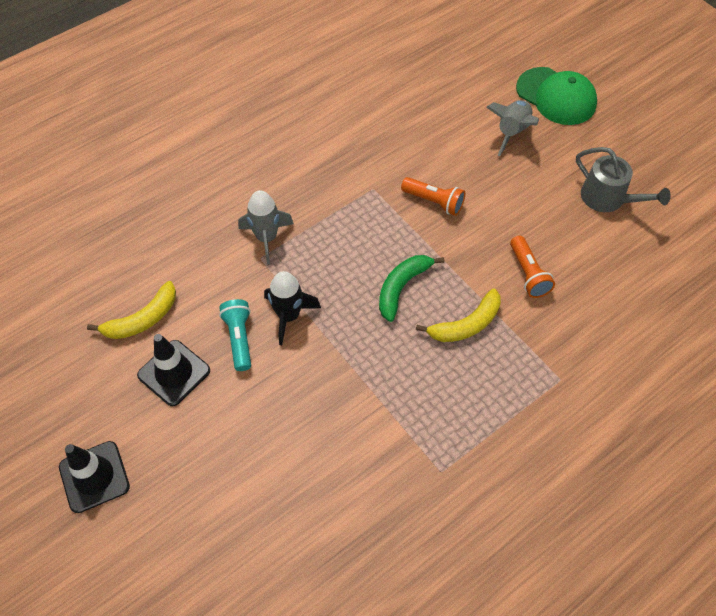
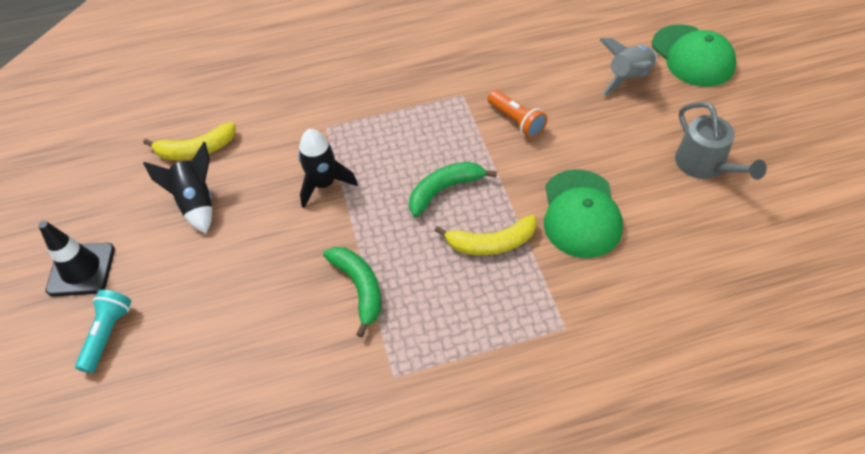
camera: 25 degrees right, 5 degrees down
black traffic cone [137,334,210,406] -> black rocket [143,142,212,234]
turquoise flashlight [219,299,251,371] -> turquoise flashlight moved to [75,290,131,373]
grey rocket [238,190,294,265] -> none
orange flashlight [510,236,555,298] -> green cap [544,169,623,258]
none -> green banana [323,247,381,337]

